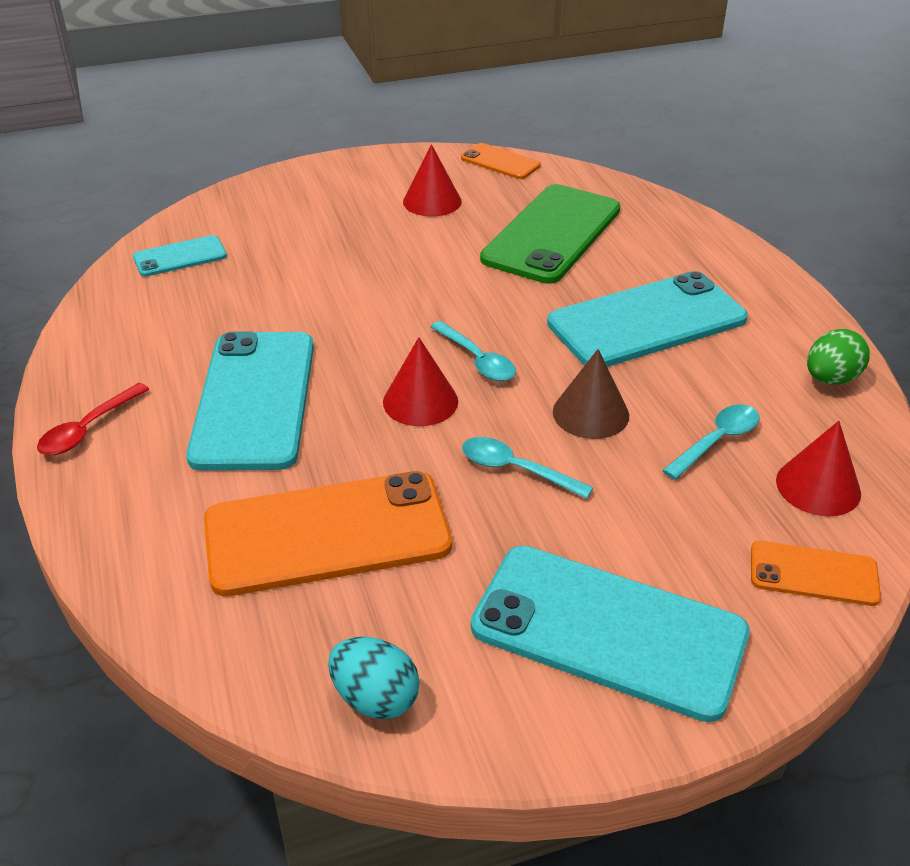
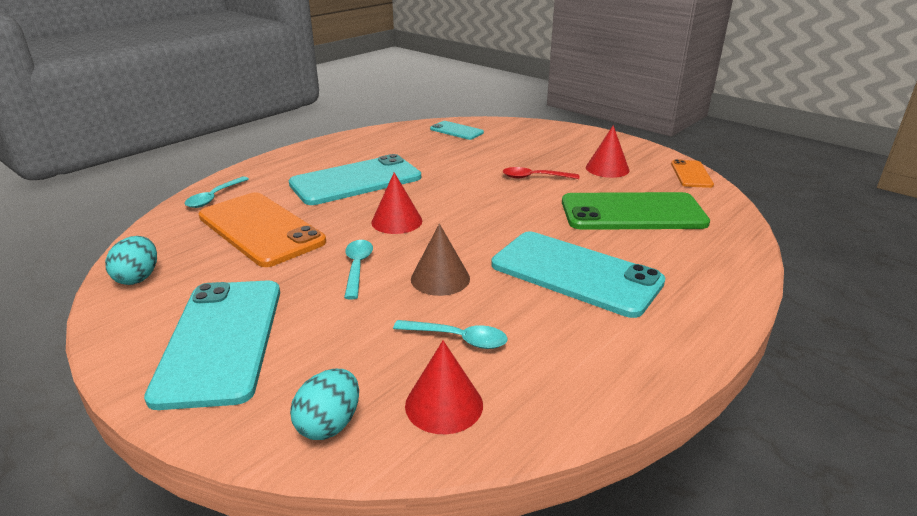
camera: 60 degrees right, 10 degrees down
red spoon [37,383,149,455] -> red spoon moved to [503,167,579,179]
turquoise spoon [430,321,516,381] -> turquoise spoon moved to [184,176,249,208]
orange phone [751,541,881,606] -> turquoise egg [290,369,359,440]
green egg [807,329,870,385] -> none

